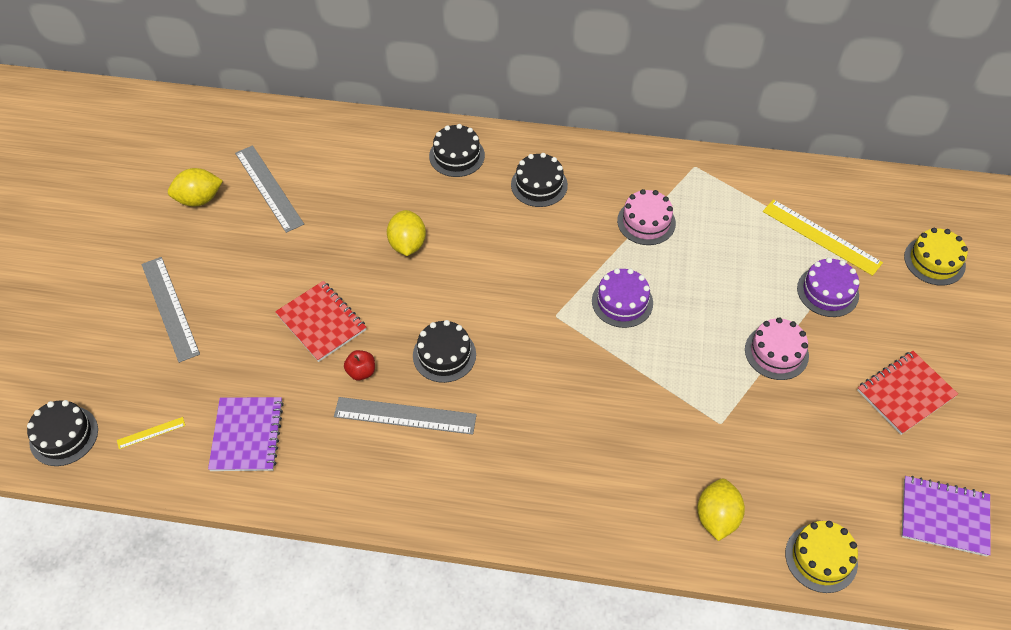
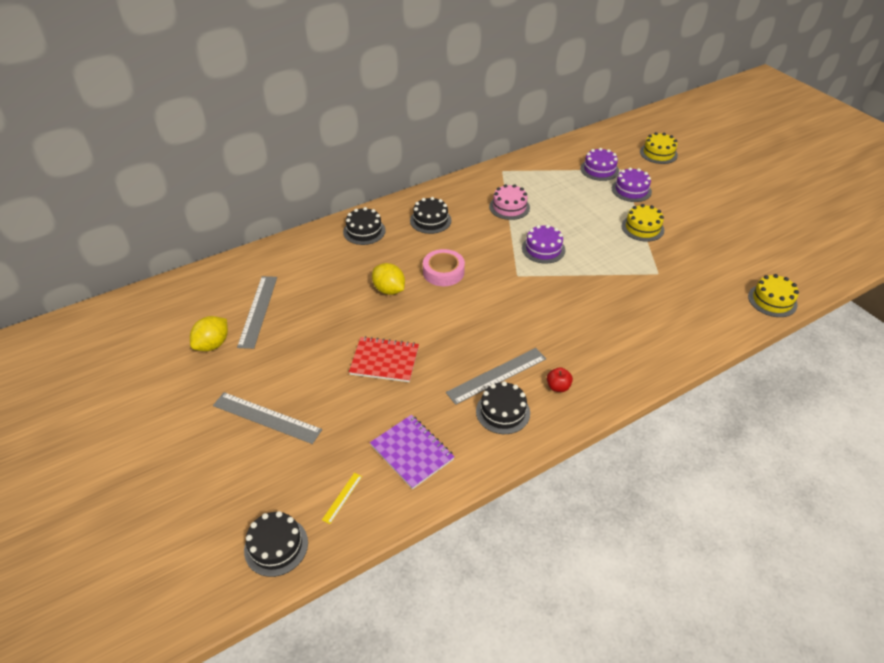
camera: 40 degrees left, 10 degrees down
grey ruler [235,145,304,233] -> grey ruler turned 75 degrees clockwise [237,276,277,349]
red apple [344,350,375,381] -> red apple moved to [547,367,573,392]
black cake [413,320,476,383] -> black cake moved to [476,381,530,434]
yellow lemon [697,479,745,541] -> none
pink cake [745,317,809,380] -> yellow cake [622,204,664,242]
yellow ruler [763,199,883,276] -> purple cake [581,148,619,181]
red notebook [857,351,958,435] -> none
purple notebook [902,476,991,557] -> none
none -> pink tape [423,249,465,286]

